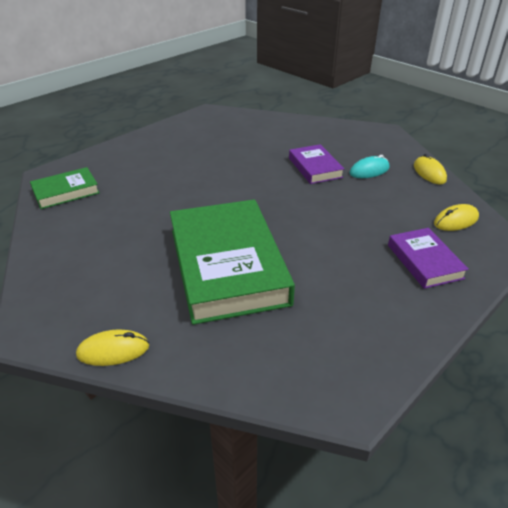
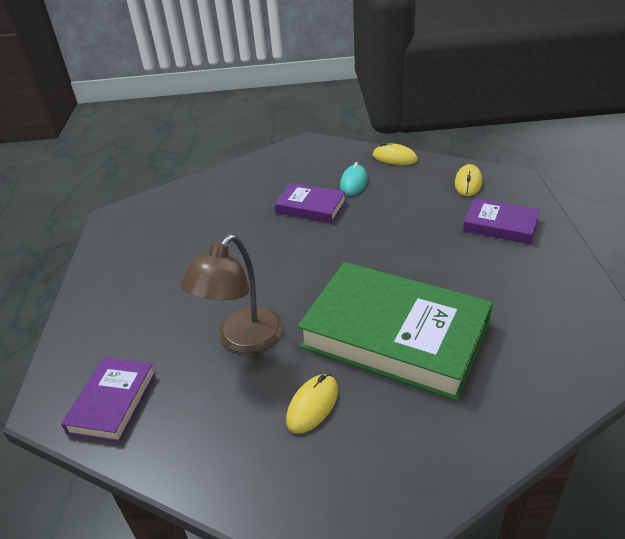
camera: 45 degrees left, 0 degrees up
green book [30,167,100,209] -> purple book [61,357,156,442]
yellow mouse [76,329,149,366] -> yellow mouse moved to [286,374,338,434]
none -> brown lamp [180,235,283,353]

